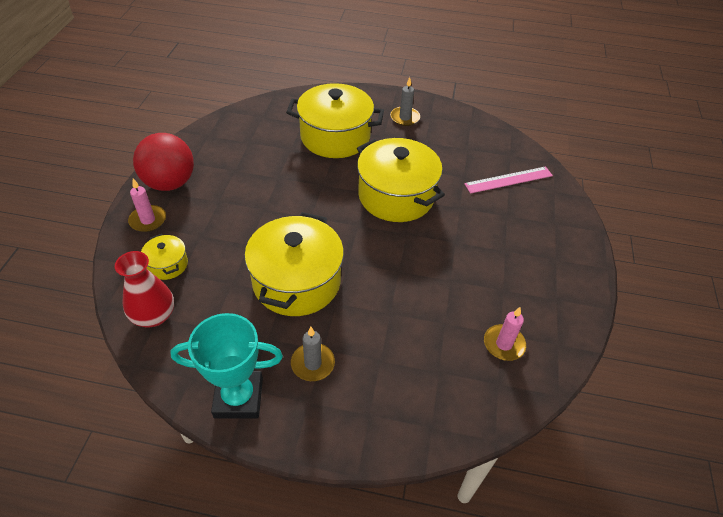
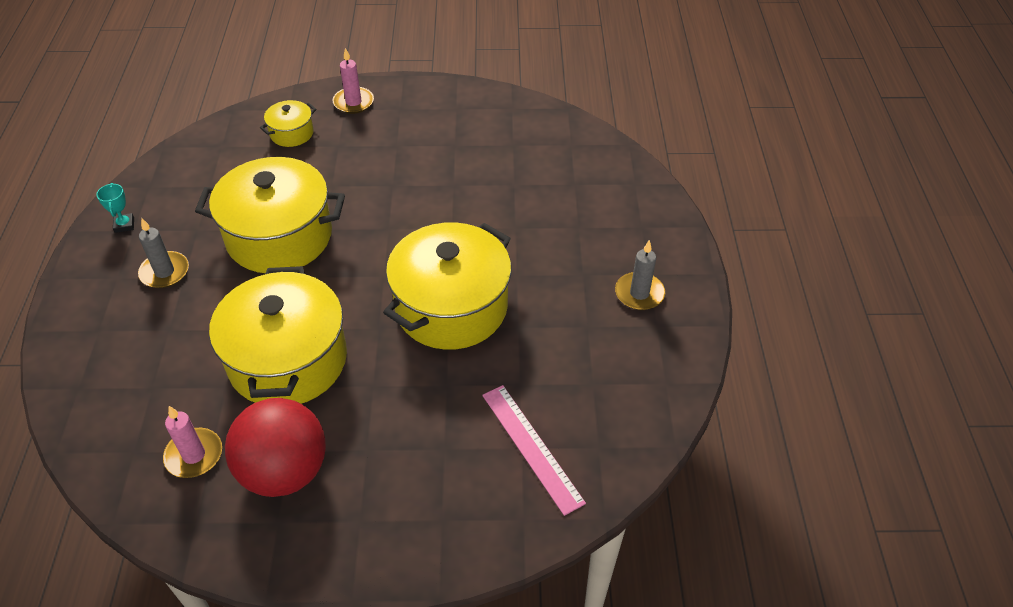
camera: 80 degrees right, 0 degrees up
red vase [115,251,174,327] -> none
red ball [133,133,194,191] -> red ball moved to [225,398,326,497]
turquoise trophy [170,313,283,419] -> turquoise trophy [96,183,134,233], size x0.41
yellow pot [286,83,384,158] -> yellow pot moved to [209,266,347,404]

